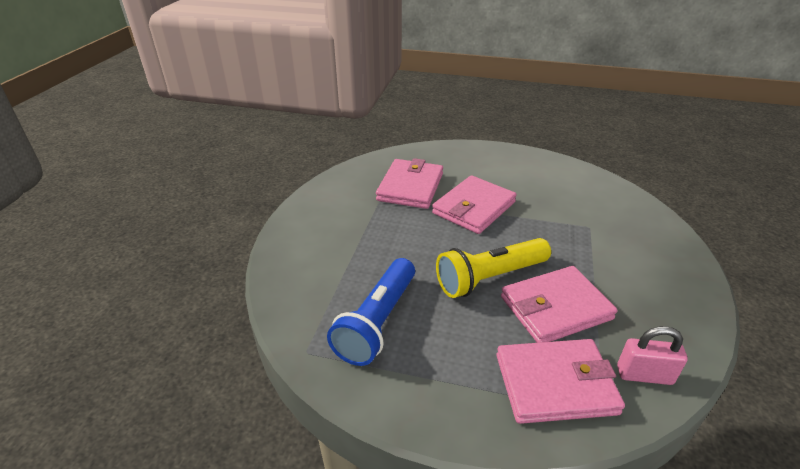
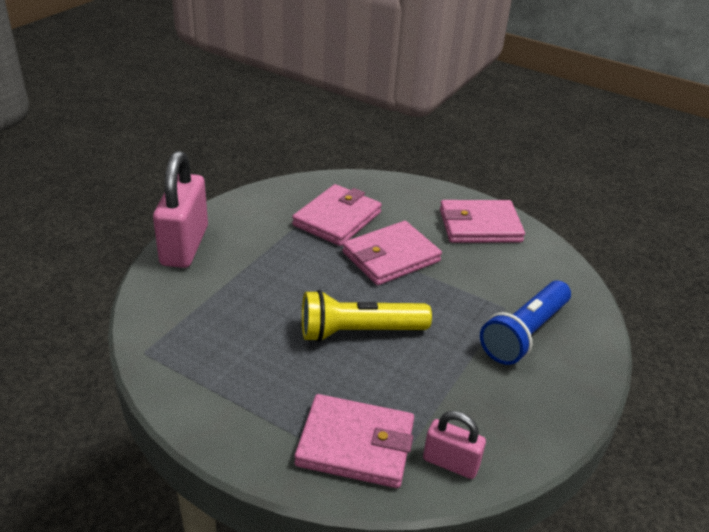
camera: 15 degrees right, 0 degrees up
blue flashlight [327,258,415,366] -> blue flashlight moved to [480,280,571,365]
pink wallet [501,266,617,343] -> pink wallet moved to [440,200,525,243]
none -> pink padlock [153,151,208,268]

